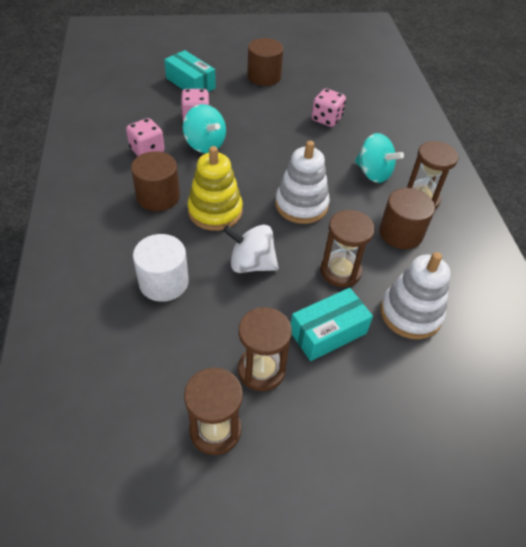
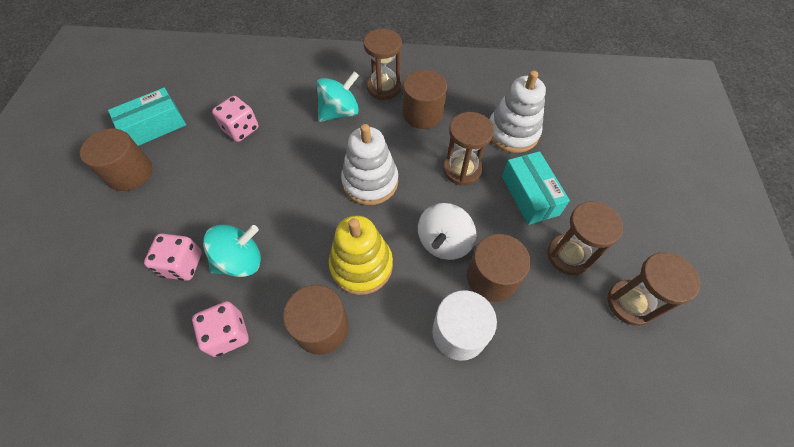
camera: 75 degrees left, 10 degrees up
turquoise box [164,50,216,92] -> turquoise box moved to [108,88,186,146]
none -> brown cylinder [467,234,531,302]

